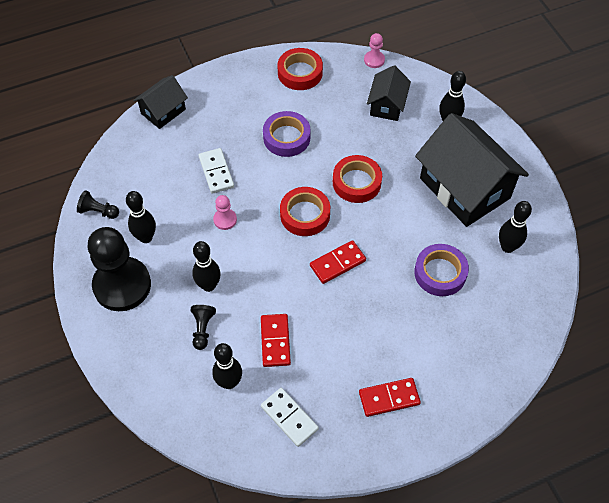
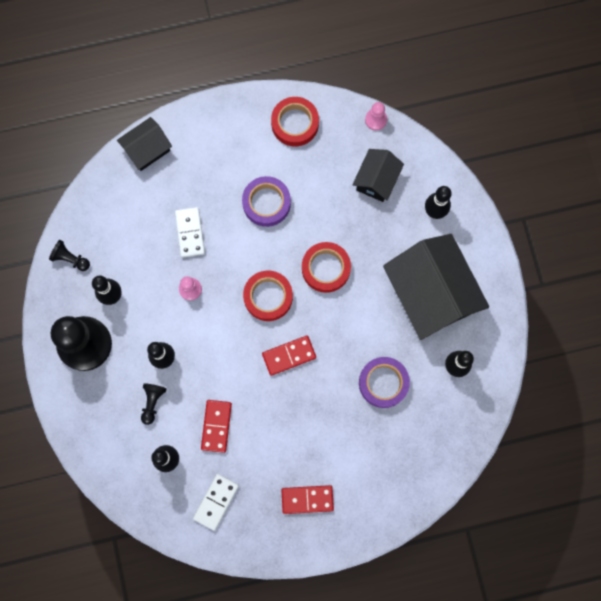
camera: 10 degrees right, 20 degrees up
white domino [261,388,319,447] -> white domino turned 60 degrees clockwise [193,474,239,531]

